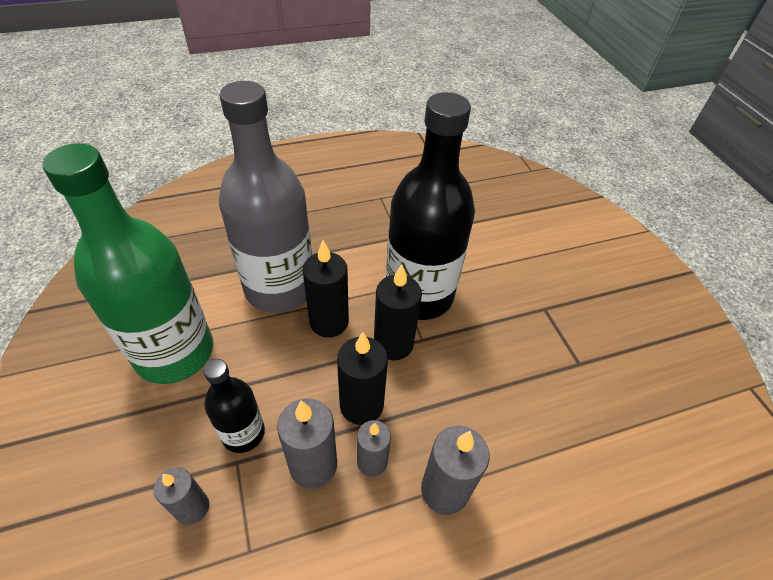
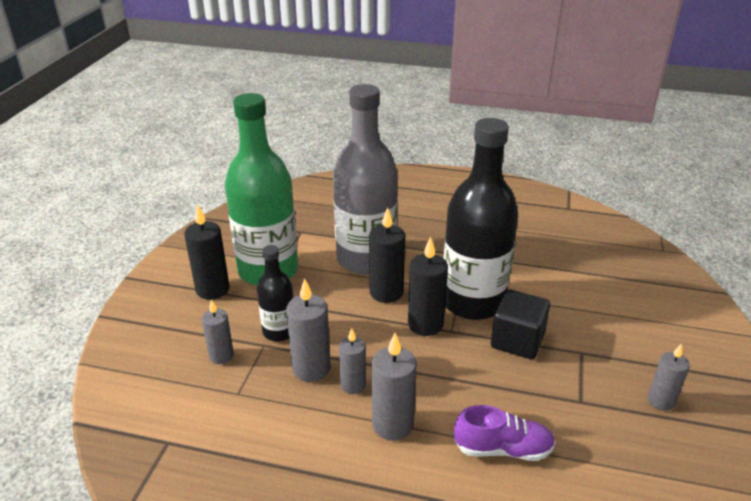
camera: 35 degrees right, 15 degrees down
black candle [337,332,388,425] -> black candle moved to [184,204,230,300]
none -> purple shoe [454,405,555,461]
none -> black cube [491,289,550,359]
none -> grey candle [648,343,690,411]

